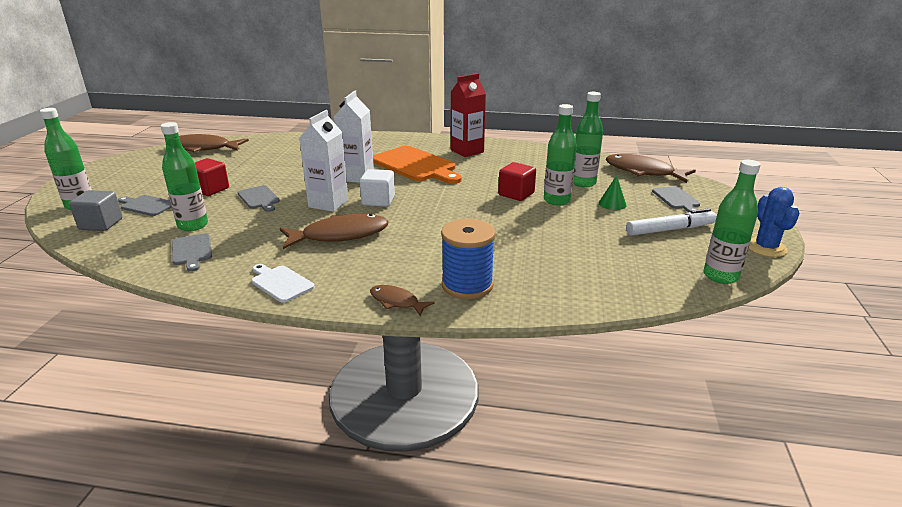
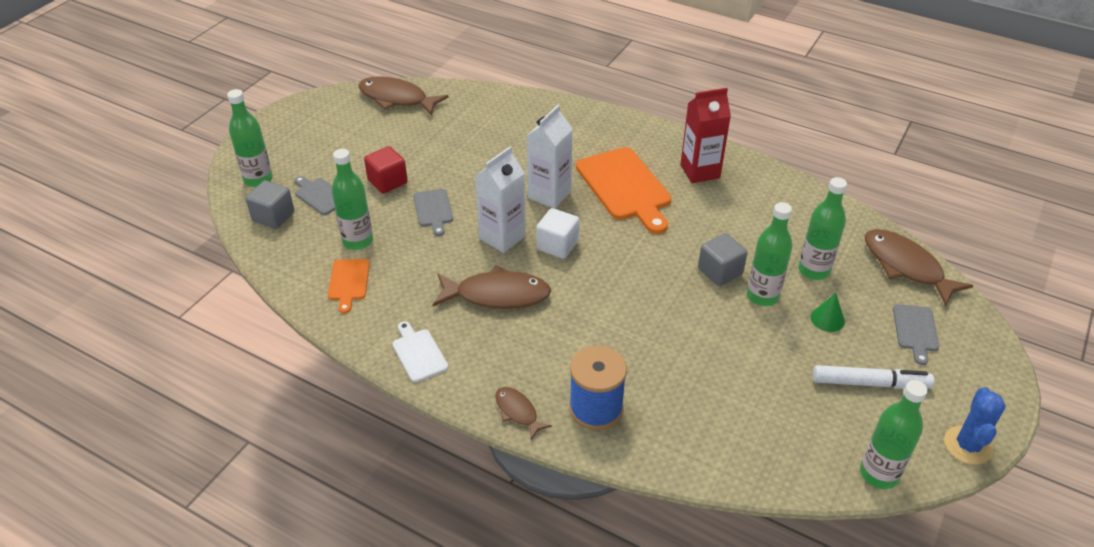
camera: 20 degrees right, 15 degrees up
grey cutting board [172,233,212,272] -> orange cutting board [328,259,370,314]
red cube [498,162,536,201] -> grey cube [698,233,748,286]

